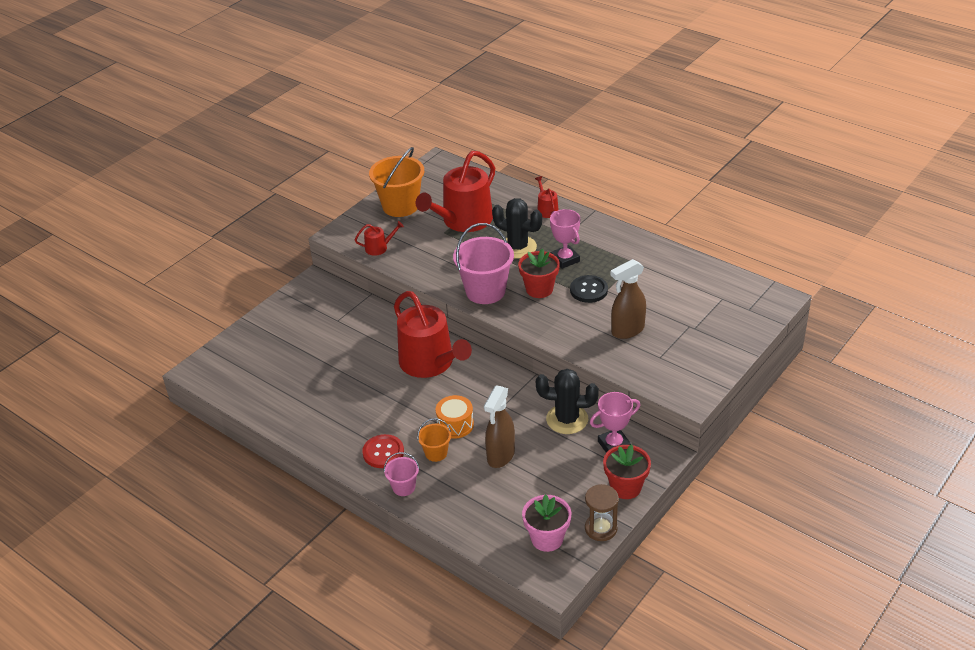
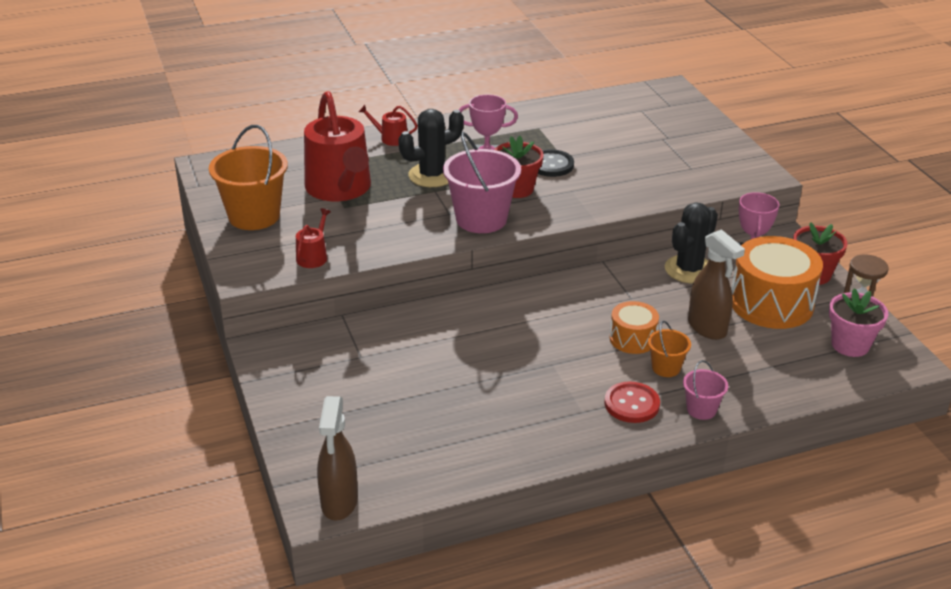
camera: 60 degrees left, 5 degrees down
red watering can [394,291,472,378] -> none
brown spray bottle [611,259,646,339] -> brown spray bottle moved to [317,396,358,521]
none -> orange drum [731,236,823,329]

